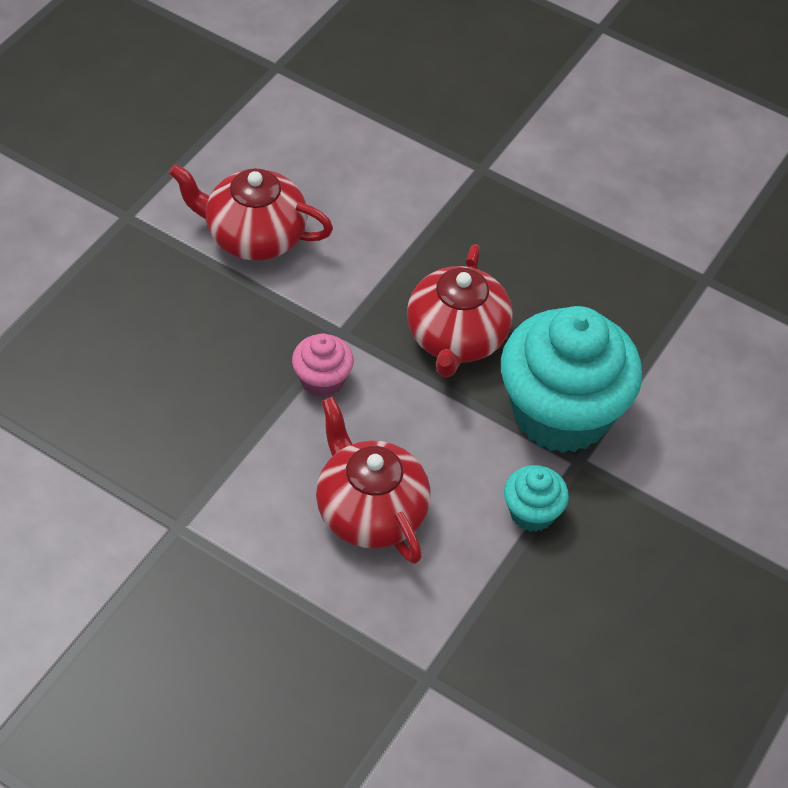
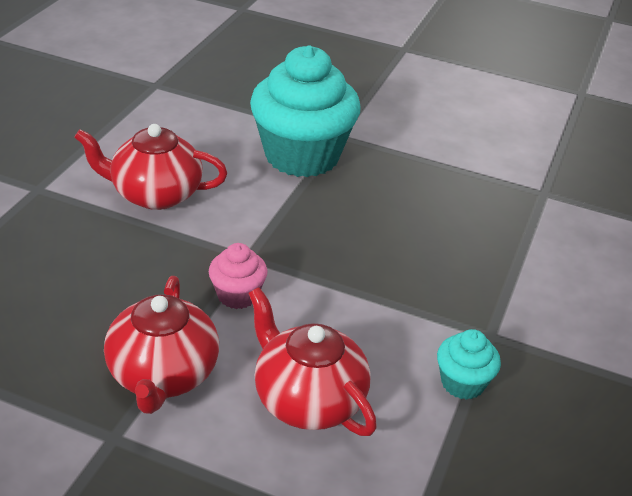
camera: 10 degrees left, 15 degrees down
red teapot [407,244,513,378] -> red teapot moved to [104,276,219,414]
turquoise cupcake [501,306,642,453] -> turquoise cupcake moved to [250,45,361,177]

